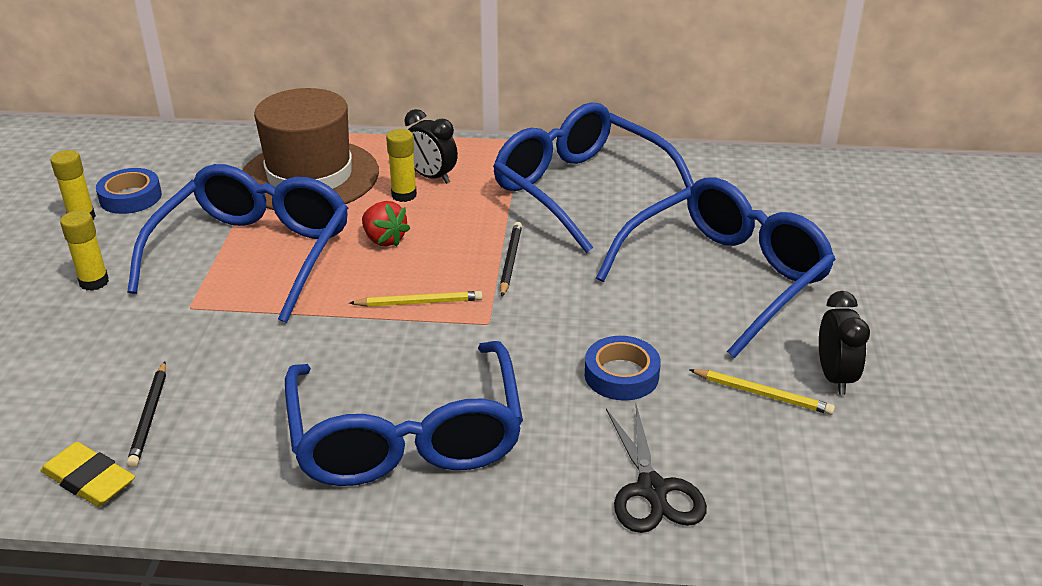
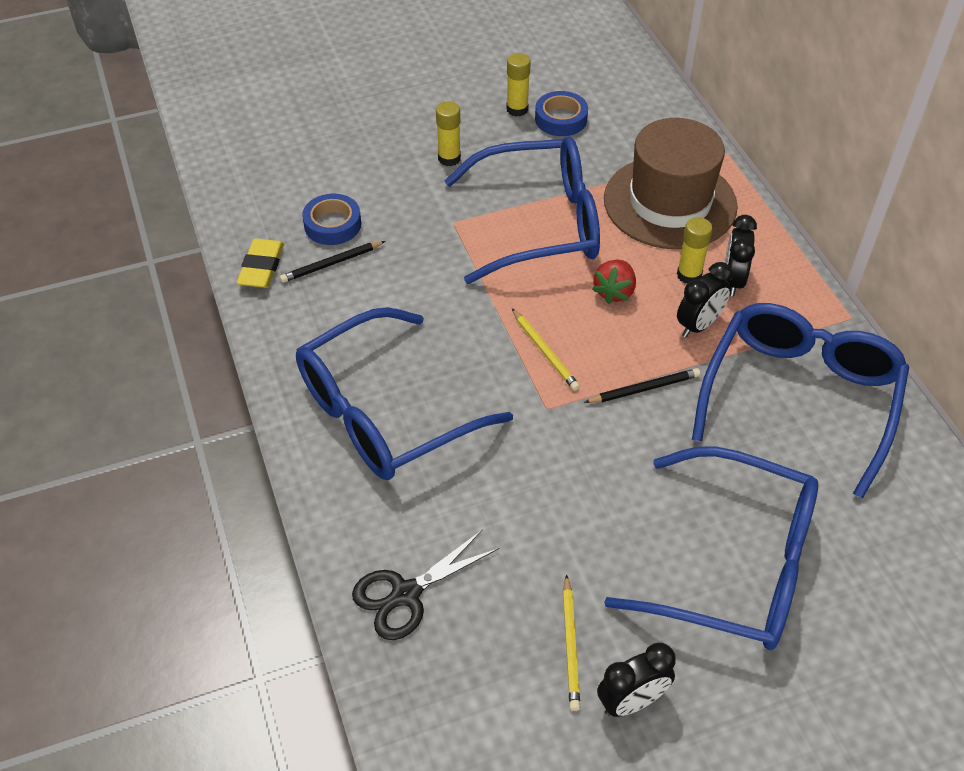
camera: 65 degrees right, 15 degrees up
blue tape [585,336,661,401] -> blue tape moved to [302,194,361,245]
none -> black clock [677,262,733,337]

